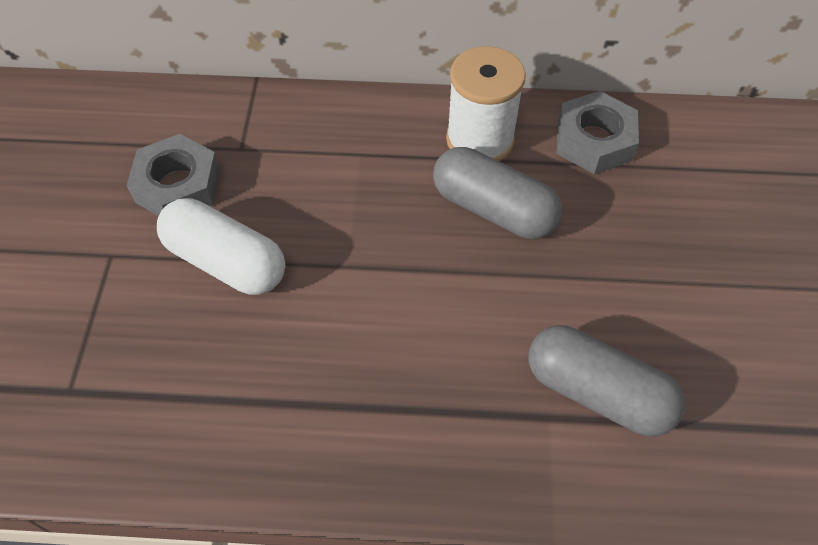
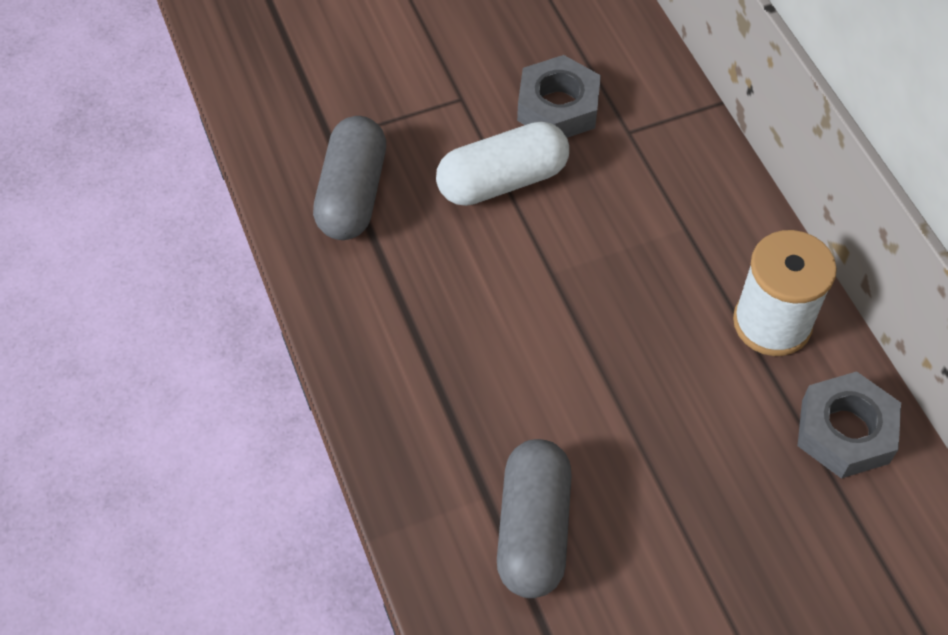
camera: 65 degrees right, 0 degrees up
white capsule [157,198,285,295] -> white capsule turned 60 degrees clockwise [436,122,569,206]
grey capsule [433,147,562,239] -> grey capsule moved to [313,116,386,240]

